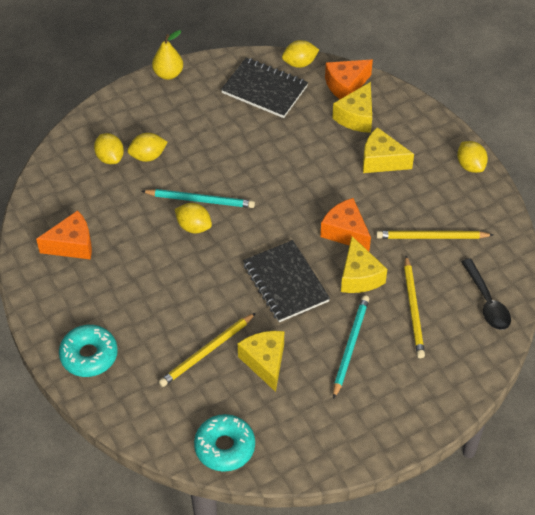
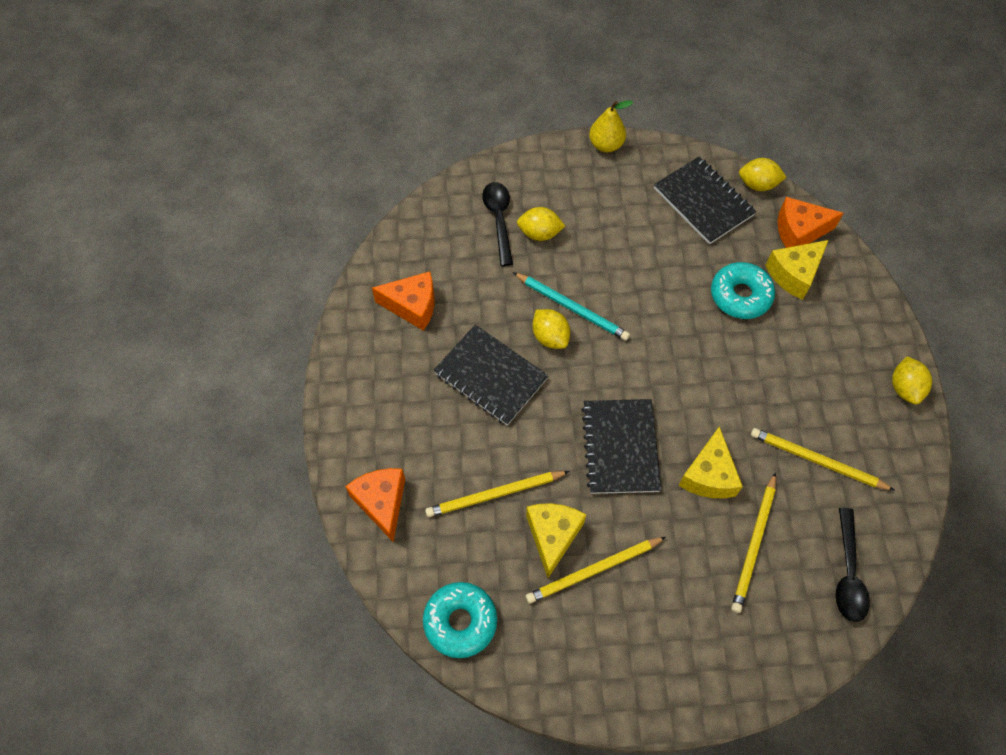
camera: 25 degrees right, 10 degrees up
turquoise donut [59,325,118,377] -> turquoise donut moved to [711,262,775,319]
yellow lemon [94,133,124,164] -> black spoon [482,182,513,266]
orange cheese [320,198,371,251] -> orange cheese moved to [345,468,405,542]
turquoise pencil [333,295,369,399] -> none
yellow cheese [363,127,414,173] -> none
none -> black notebook [433,325,549,425]
none -> yellow pencil [526,537,666,604]

